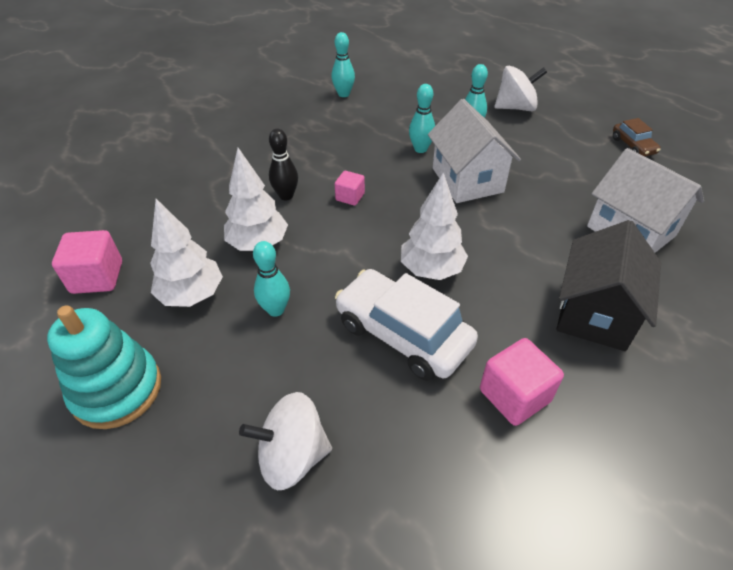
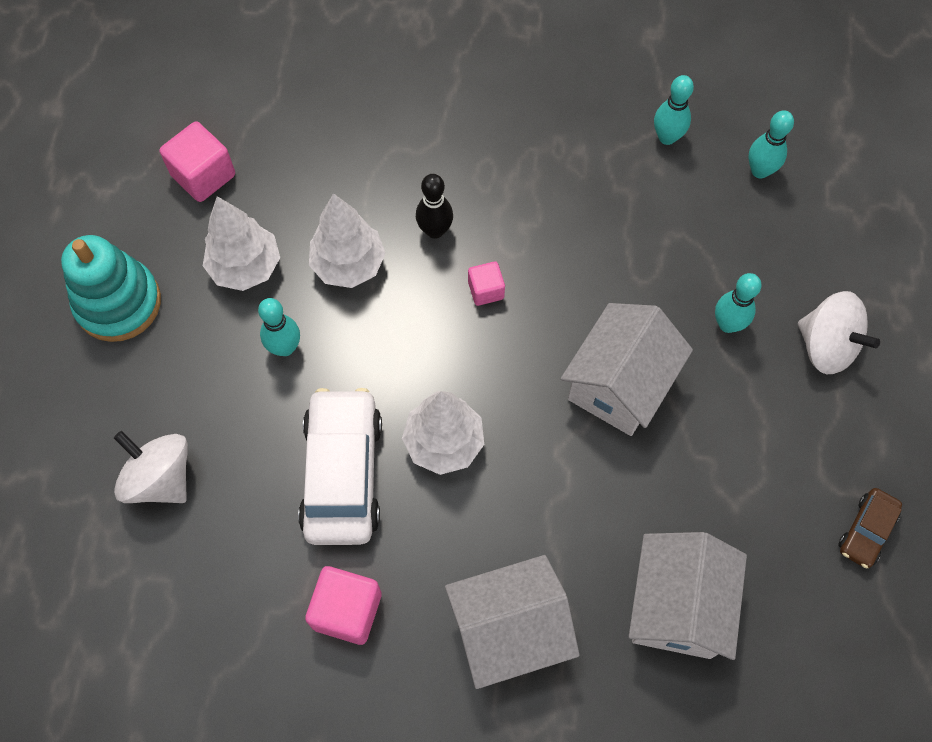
camera: 50 degrees right, 20 degrees up
turquoise bowling pin [409,84,435,153] -> turquoise bowling pin moved to [748,110,794,178]
black house [556,220,661,351] -> white house [445,555,579,689]

